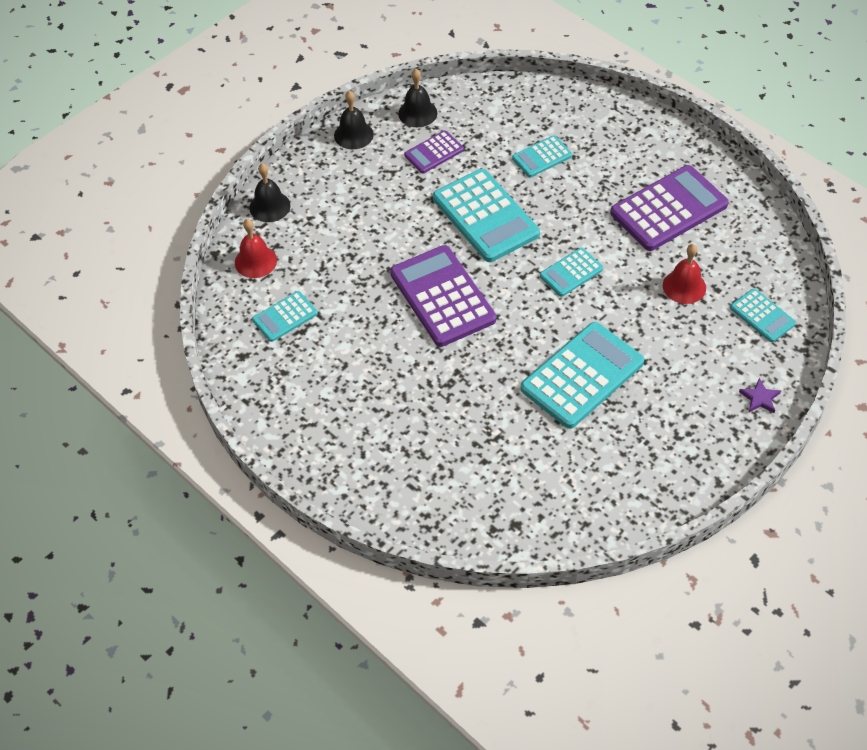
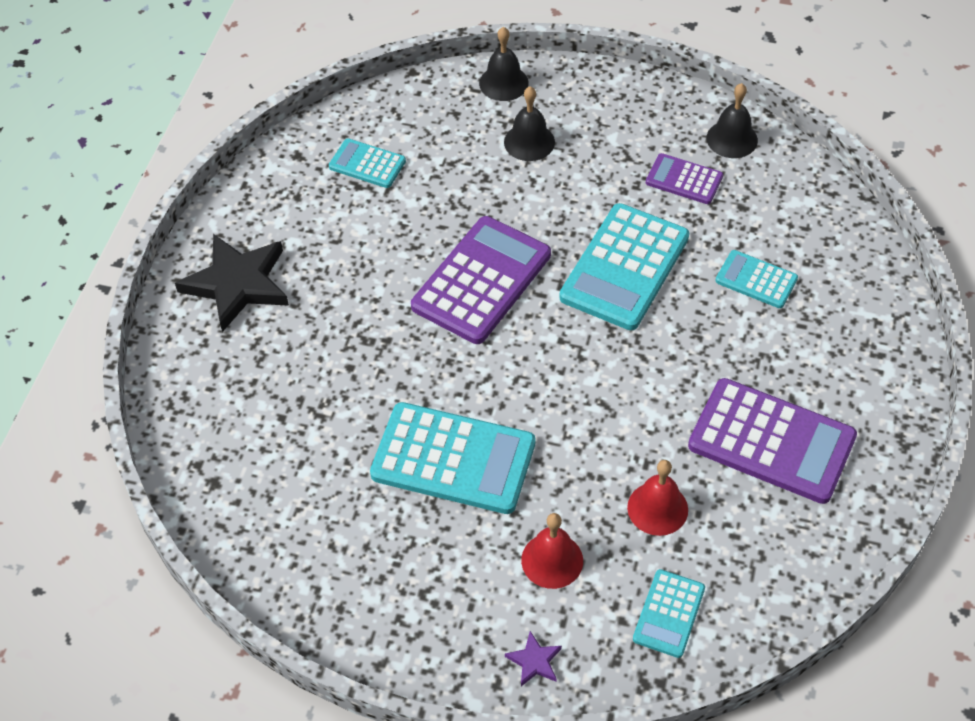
camera: 60 degrees right, 0 degrees up
red bell [235,219,277,278] -> red bell moved to [521,513,583,589]
black bell [334,91,374,149] -> black bell moved to [504,86,555,161]
turquoise calculator [540,248,603,297] -> none
none -> black star [175,234,289,332]

